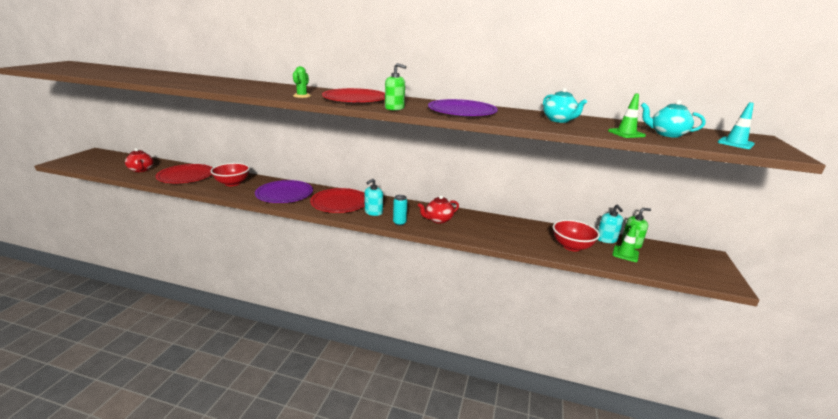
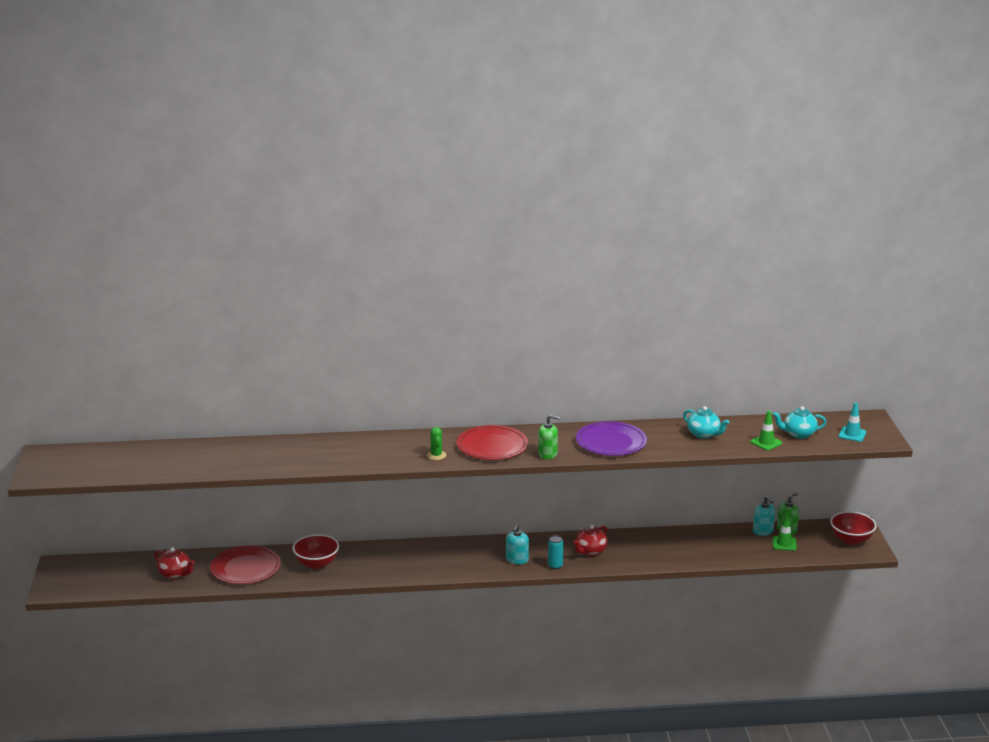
camera: 20 degrees left, 0 degrees up
purple plate [255,180,313,203] -> none
red plate [310,188,365,213] -> none
red bowl [553,220,600,252] -> red bowl moved to [830,511,877,545]

